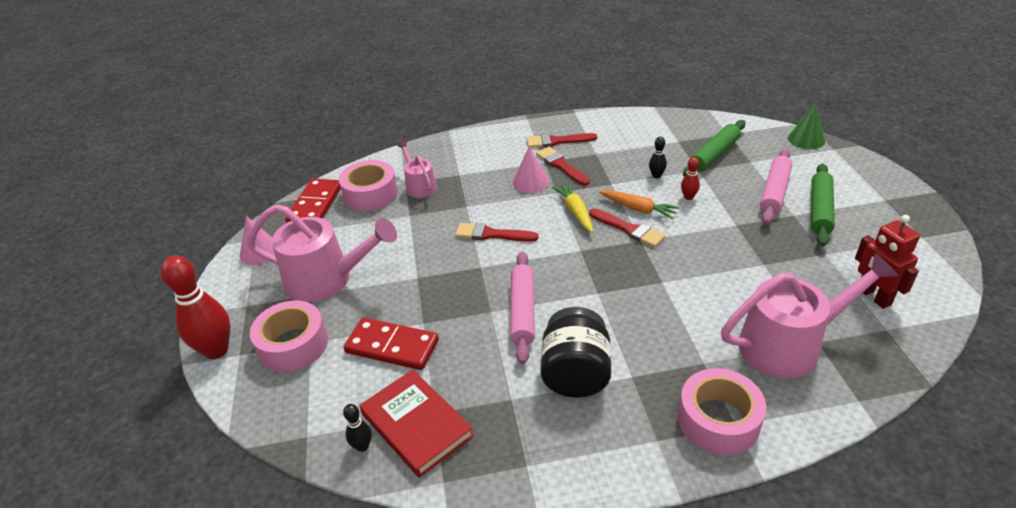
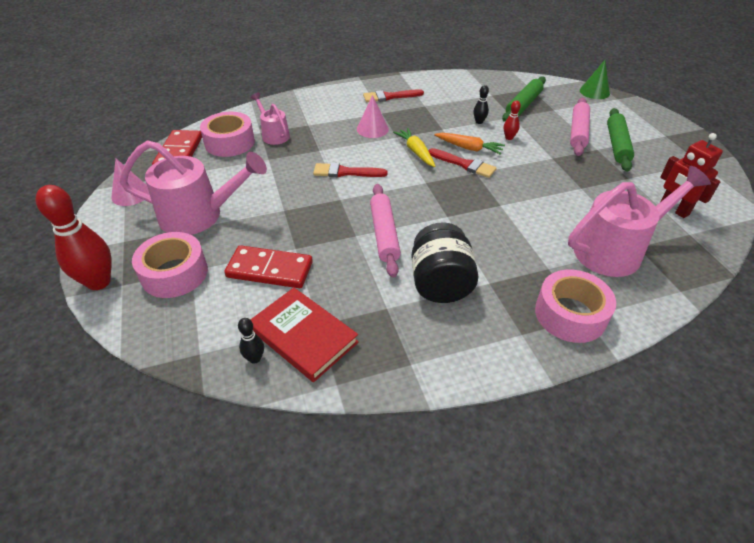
camera: 10 degrees left, 5 degrees up
red brush [536,147,590,186] -> none

